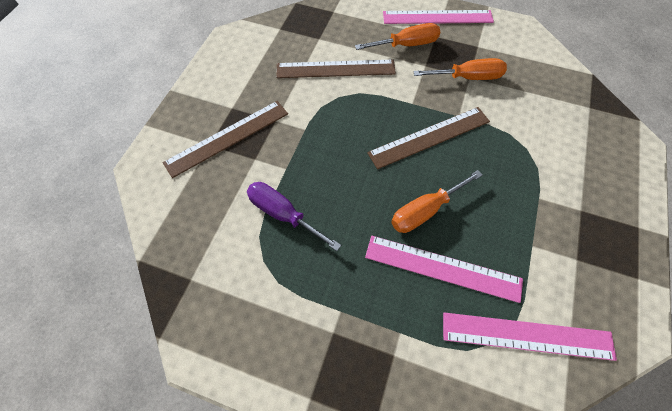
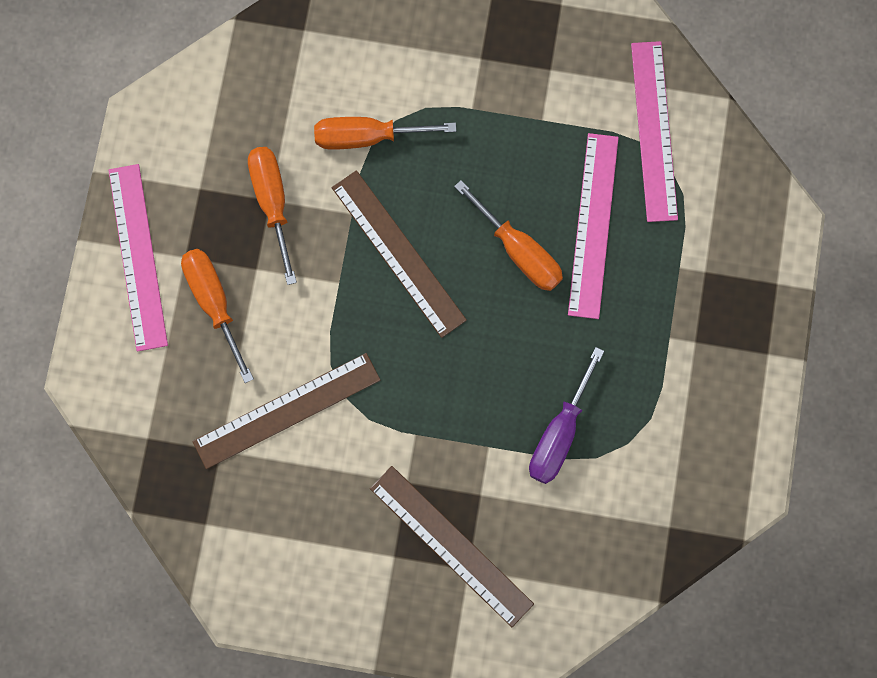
camera: 100 degrees left, 15 degrees up
brown ruler [276,60,396,78] -> brown ruler turned 75 degrees clockwise [192,353,380,469]
none -> orange screwdriver [314,117,456,150]

